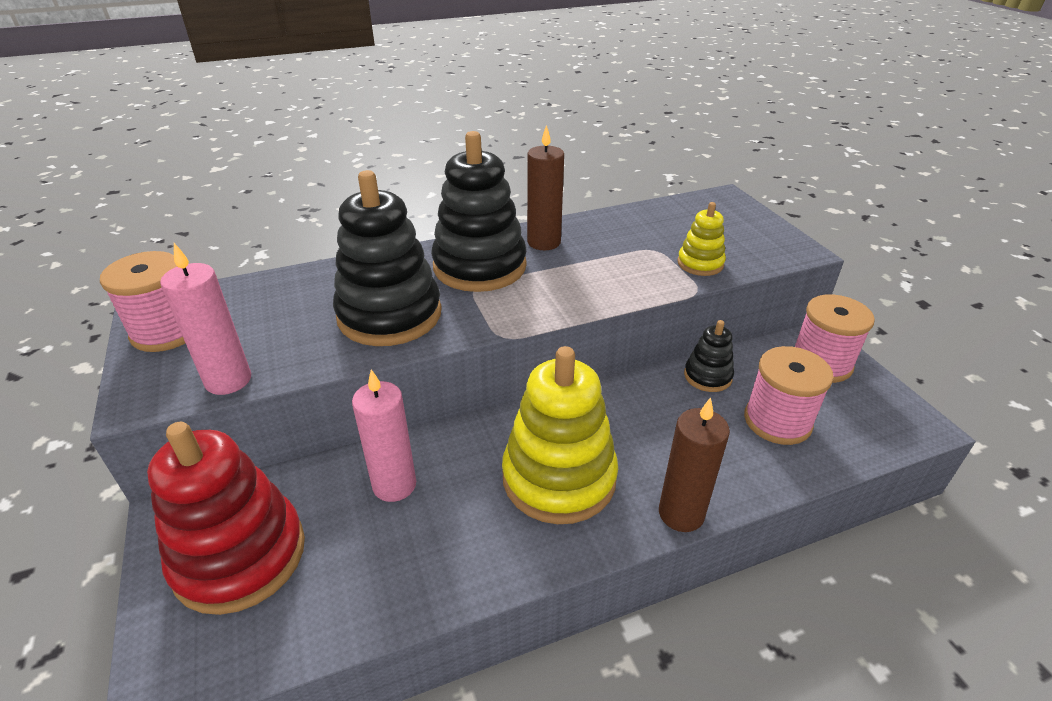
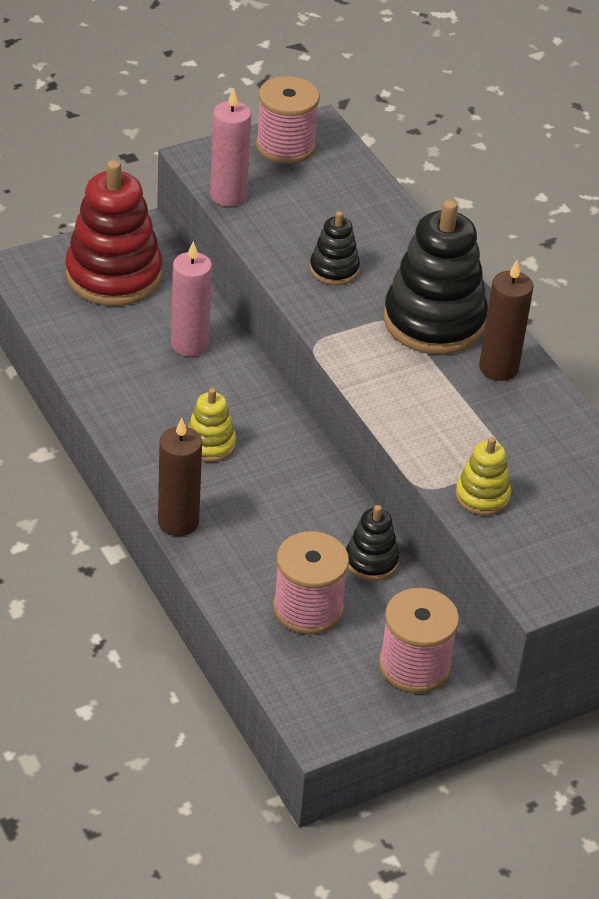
camera: 80 degrees right, 5 degrees up
black stacking toy [333,170,442,346] -> black stacking toy [310,211,360,285], size x0.49
yellow stacking toy [502,346,618,524] -> yellow stacking toy [188,388,236,462], size x0.49

